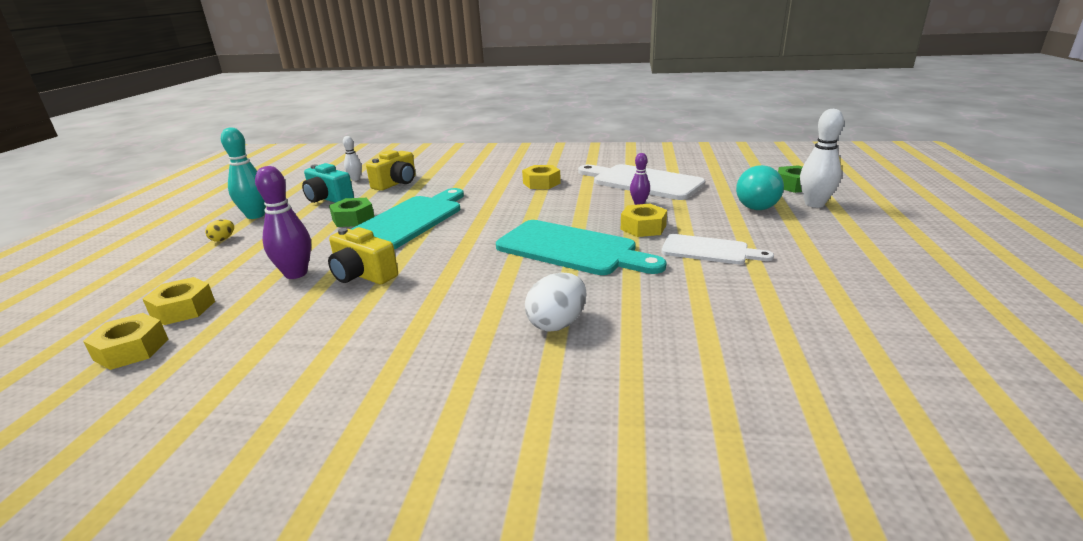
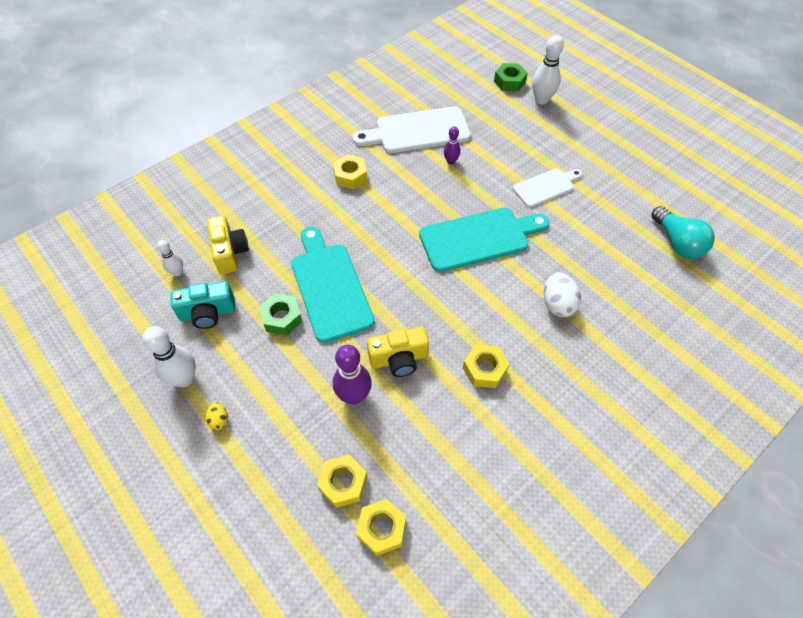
camera: 50 degrees left, 30 degrees up
turquoise bowling pin [221,127,266,219] -> white bowling pin [142,326,196,387]
yellow nut [621,204,667,237] -> yellow nut moved to [463,344,509,388]
turquoise light bulb [736,165,784,210] -> turquoise light bulb moved to [651,206,715,258]

